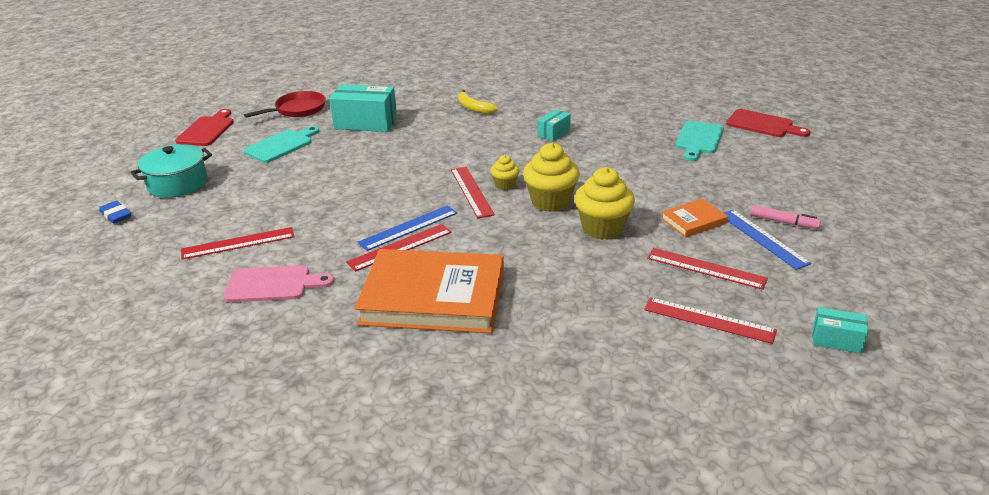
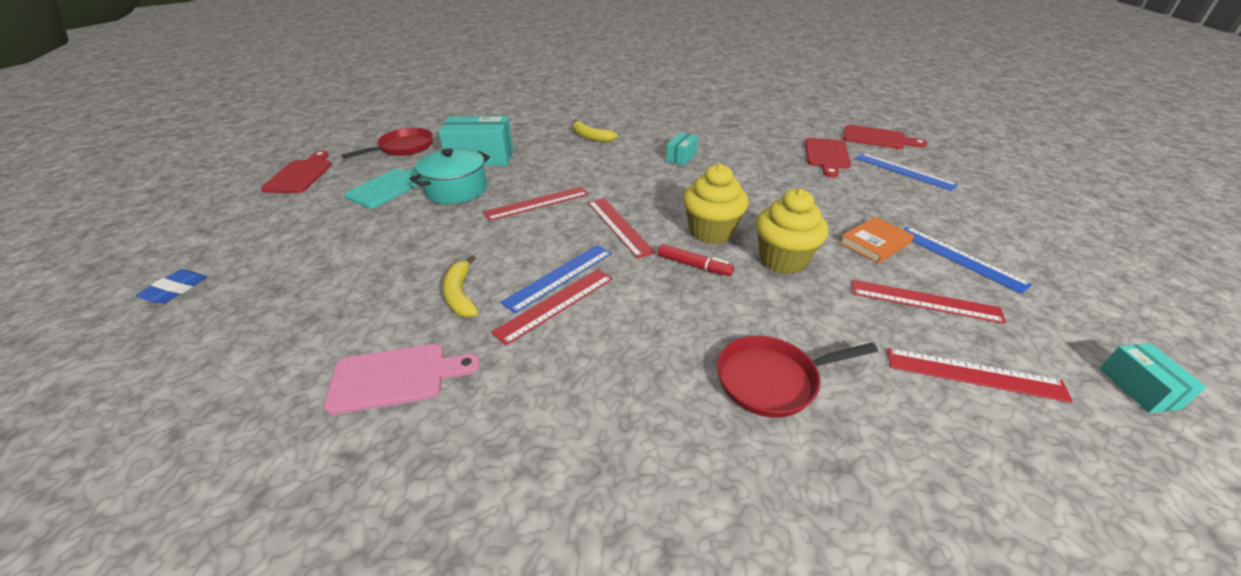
camera: 10 degrees left, 5 degrees up
blue eraser [99,201,131,224] -> blue eraser turned 75 degrees clockwise [135,269,207,303]
turquoise pot [131,144,212,198] -> turquoise pot moved to [410,148,490,204]
red ruler [181,227,294,259] -> red ruler moved to [483,187,589,221]
orange book [355,249,504,334] -> none
yellow cupcake [491,155,520,190] -> none
turquoise cutting board [675,121,724,161] -> red cutting board [805,138,851,177]
pink marker [750,205,821,229] -> none
turquoise box [813,307,868,353] -> turquoise box turned 75 degrees clockwise [1099,343,1207,413]
none -> yellow banana [443,255,479,317]
none -> red marker [658,244,734,276]
none -> red pan [717,336,878,418]
none -> blue ruler [855,153,958,191]

